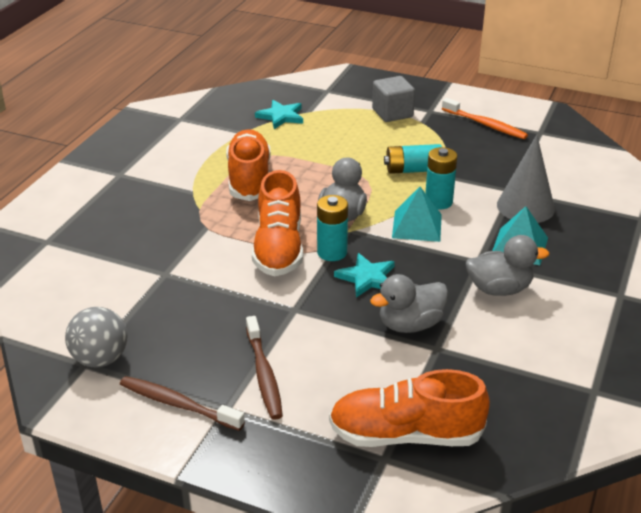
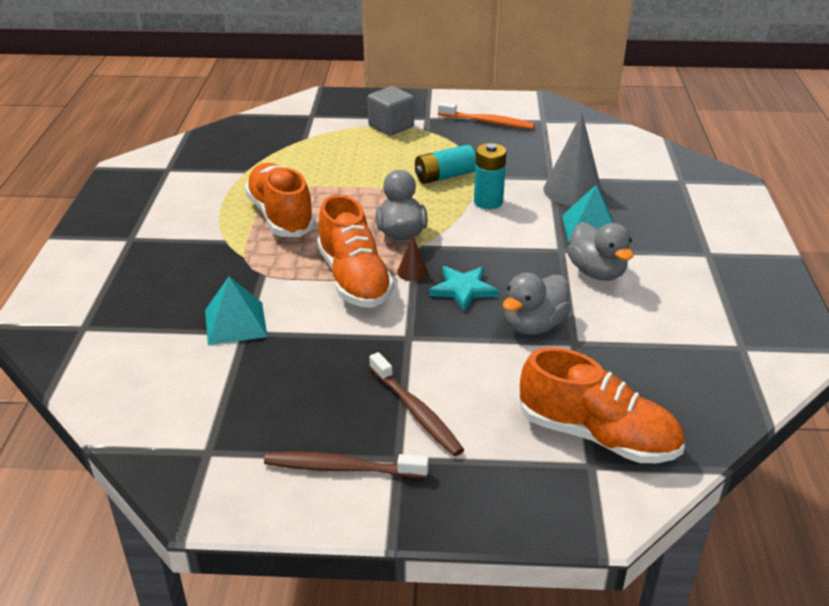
camera: 20 degrees left, 0 degrees up
grey ball [65,307,127,368] -> none
turquoise star [255,100,303,129] -> none
turquoise battery [317,195,348,261] -> brown cone [397,235,428,281]
orange shoe [329,369,490,447] -> orange shoe turned 135 degrees counterclockwise [520,347,685,463]
turquoise pyramid [392,187,442,242] -> turquoise pyramid moved to [205,277,268,345]
grey duck [466,235,549,296] -> grey duck turned 90 degrees clockwise [567,222,633,281]

